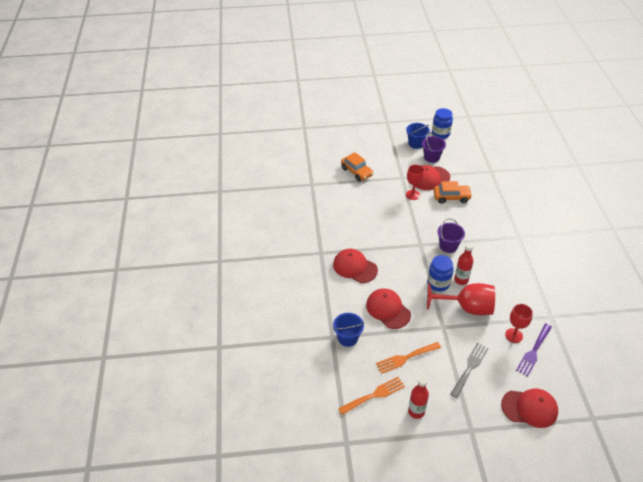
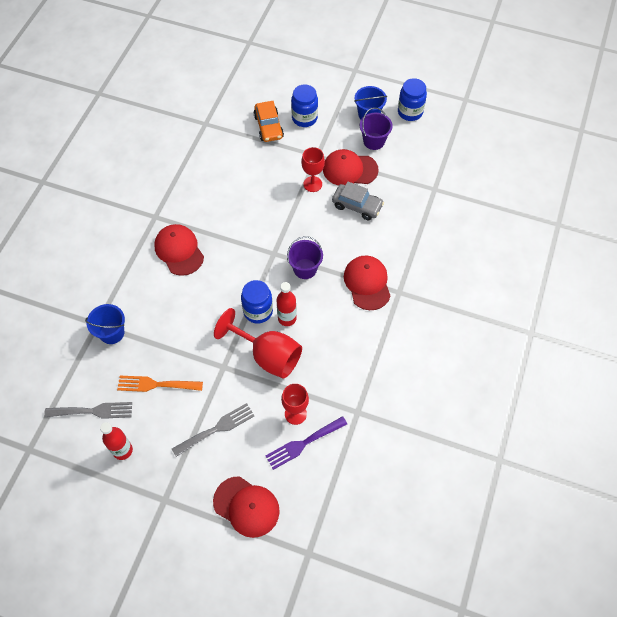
camera: 25 degrees right, 15 degrees up
orange fork [338,377,405,415] -> grey fork [44,402,132,419]
red cap [366,289,411,329] -> red cap moved to [344,255,391,310]
orange car [434,181,472,204] -> grey car [332,182,384,220]
none -> blue jar [291,84,318,127]

